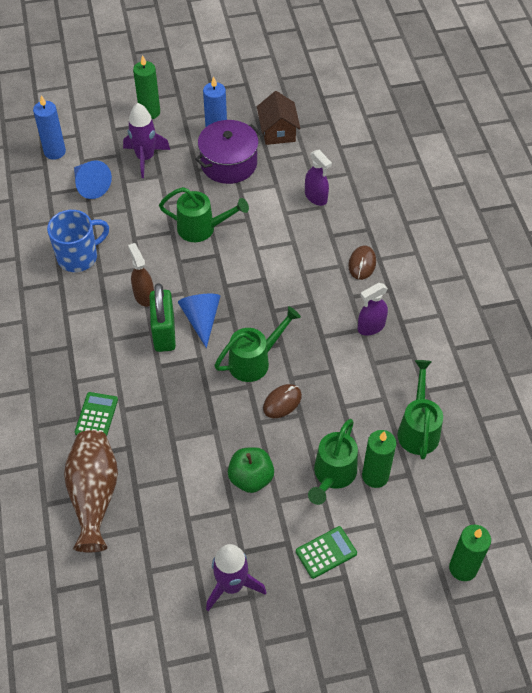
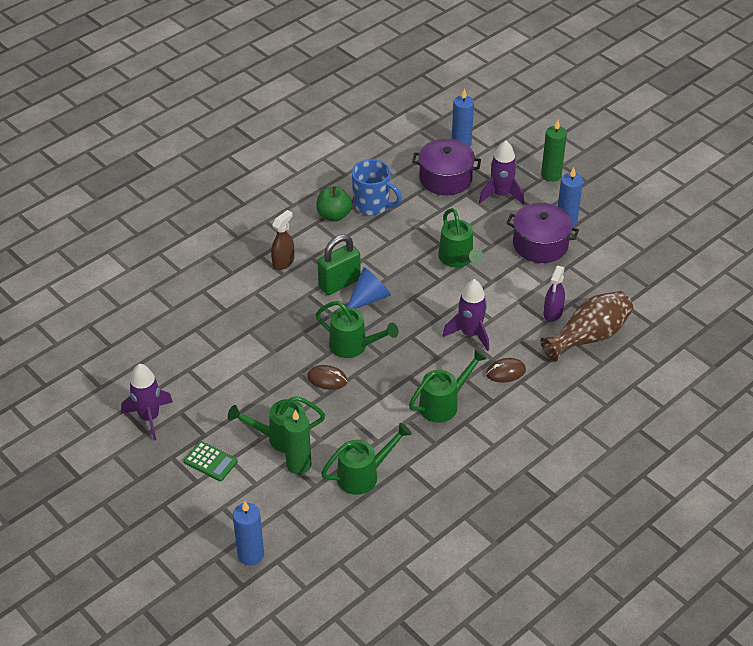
camera: 60 degrees right, 10 degrees down
brown vase [64,430,118,552] -> brown vase moved to [540,291,633,362]
blue cone [74,161,112,199] -> purple pot [412,139,481,195]
green calculator [75,392,118,436] -> none
brown spray bottle [128,243,154,307] -> brown spray bottle moved to [271,210,294,270]
green apple [228,447,274,493] -> green apple moved to [316,186,352,222]
brown house [257,91,301,145] -> none
purple spray bottle [358,283,388,336] -> green watering can [409,349,487,423]
green candle [449,525,491,581] -> blue candle [233,501,264,565]
none -> purple rocket [442,279,489,351]

